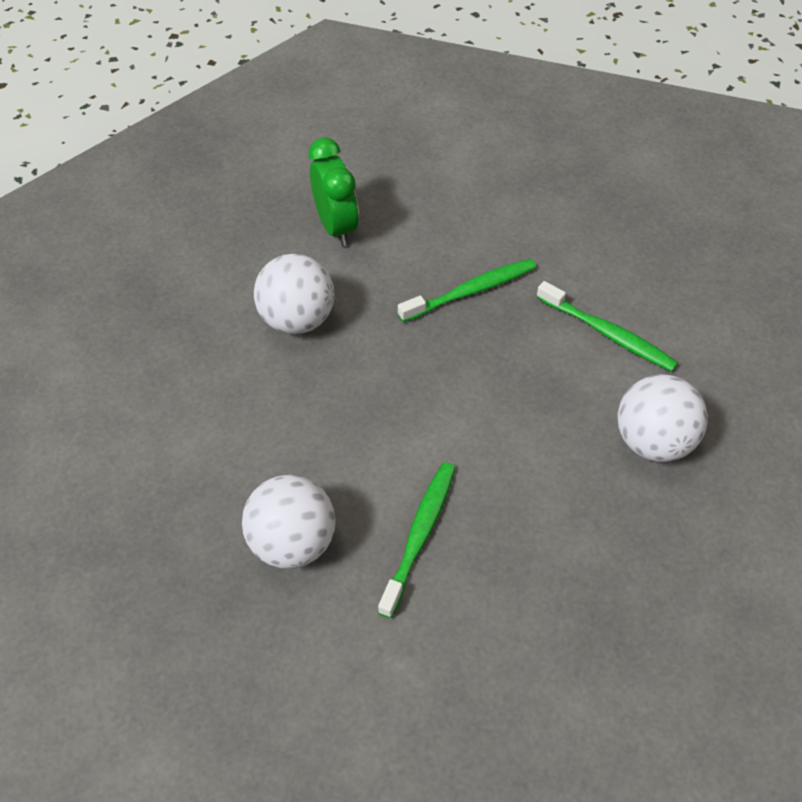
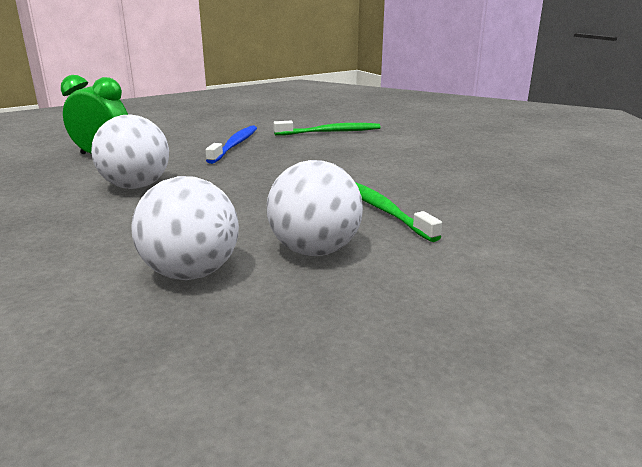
camera: 50 degrees left, 30 degrees down
green toothbrush [398,259,536,322] -> blue toothbrush [205,125,257,164]
white ball [617,374,708,462] -> white ball moved to [131,176,239,280]

